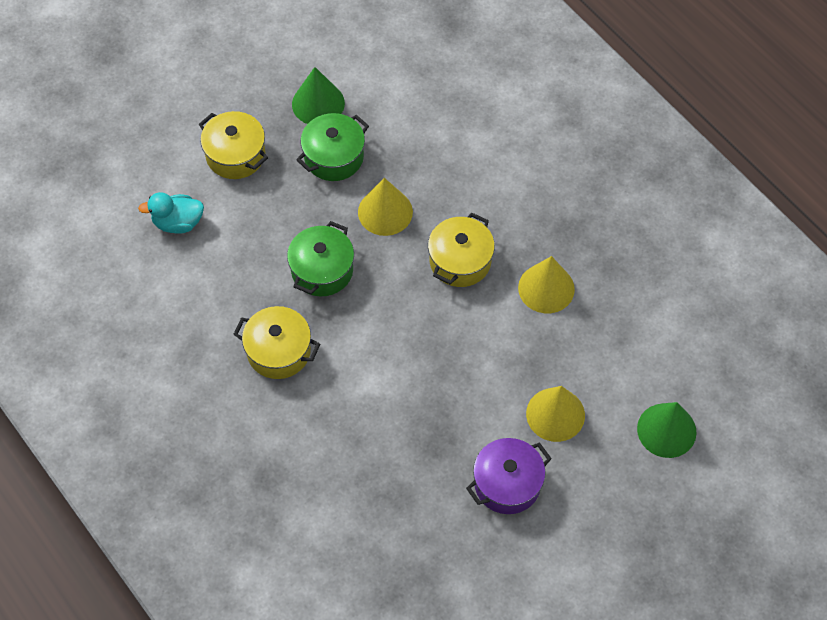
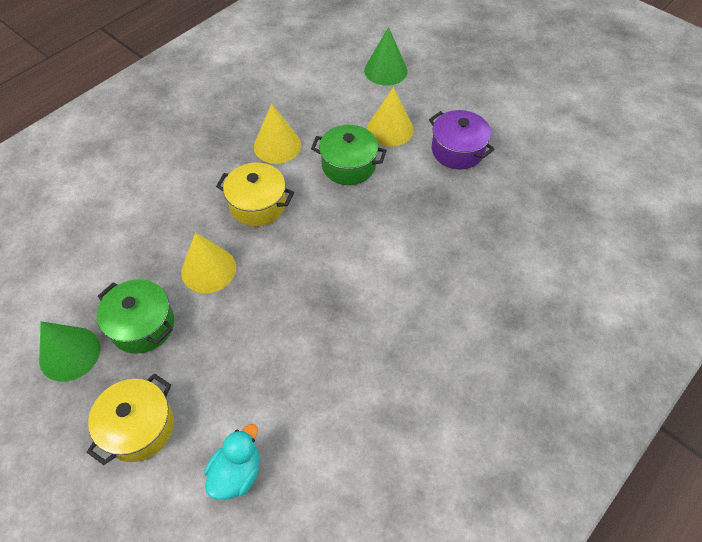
camera: 100 degrees left, 5 degrees down
turquoise duck [138,192,204,234] -> turquoise duck turned 135 degrees counterclockwise [204,424,260,500]
yellow pot [233,306,320,379] -> none
green pot [287,221,354,296] -> green pot moved to [311,125,387,185]

